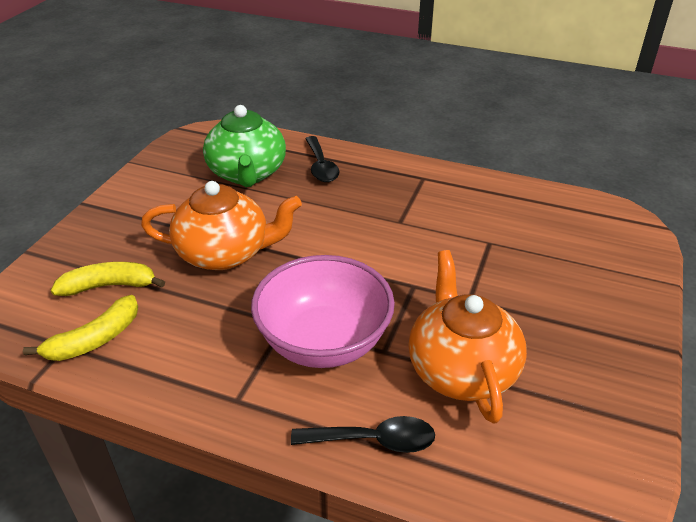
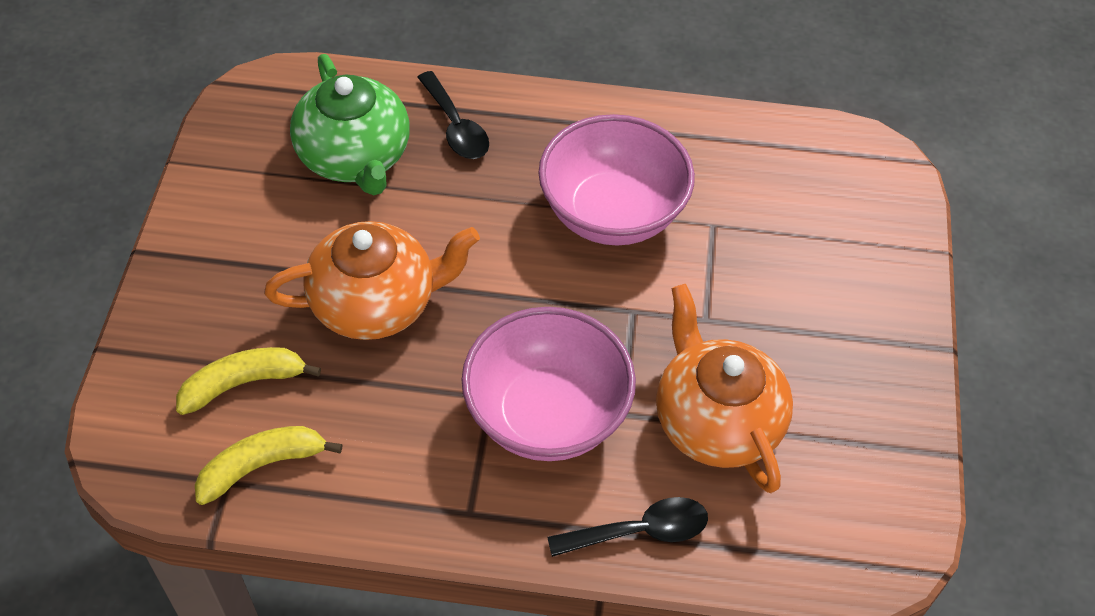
camera: 15 degrees left, 15 degrees up
yellow banana [23,295,138,361] -> yellow banana turned 150 degrees counterclockwise [195,426,342,505]
none -> pink bowl [538,114,695,245]

